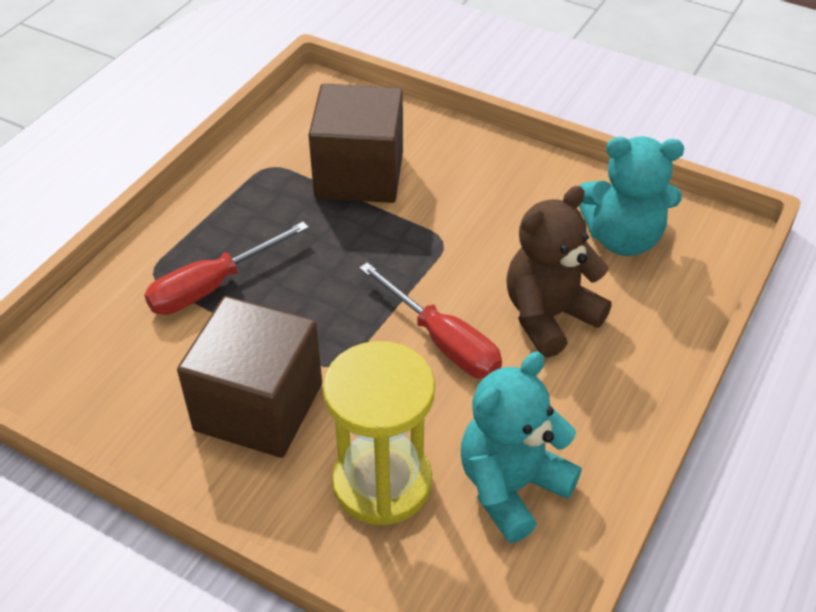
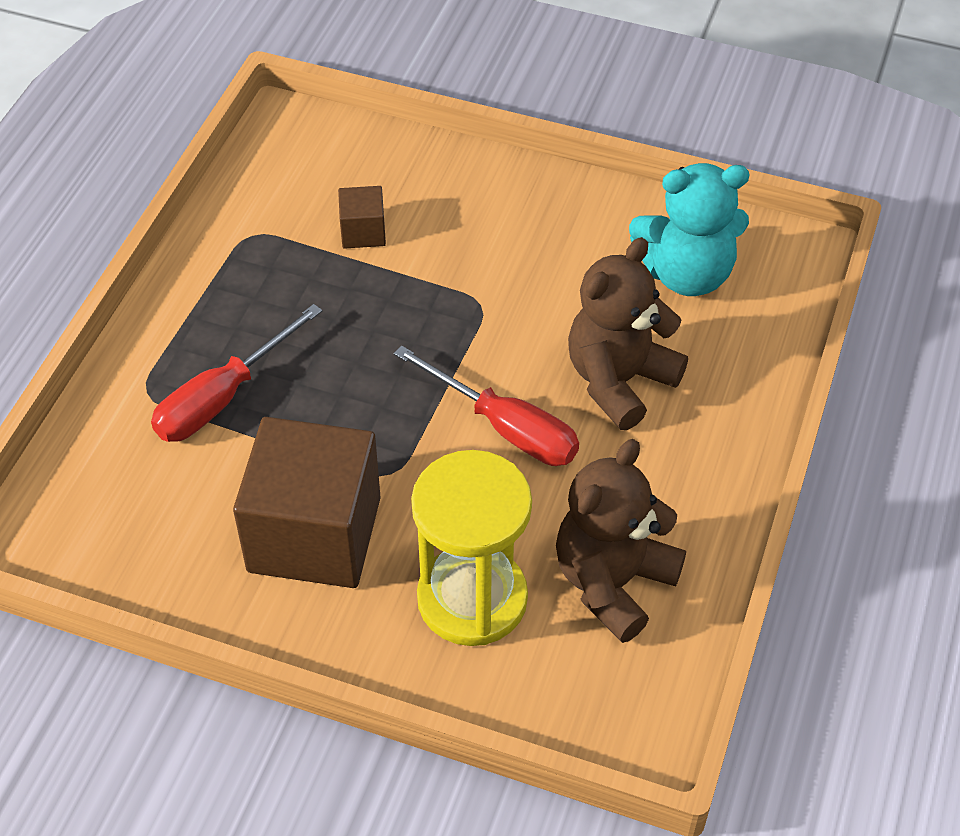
camera: 10 degrees left, 5 degrees up
brown cube [308,84,403,203] -> brown cube [338,186,386,249], size x0.44
turquoise teddy bear [461,352,582,543] -> brown teddy bear [556,439,686,643]

